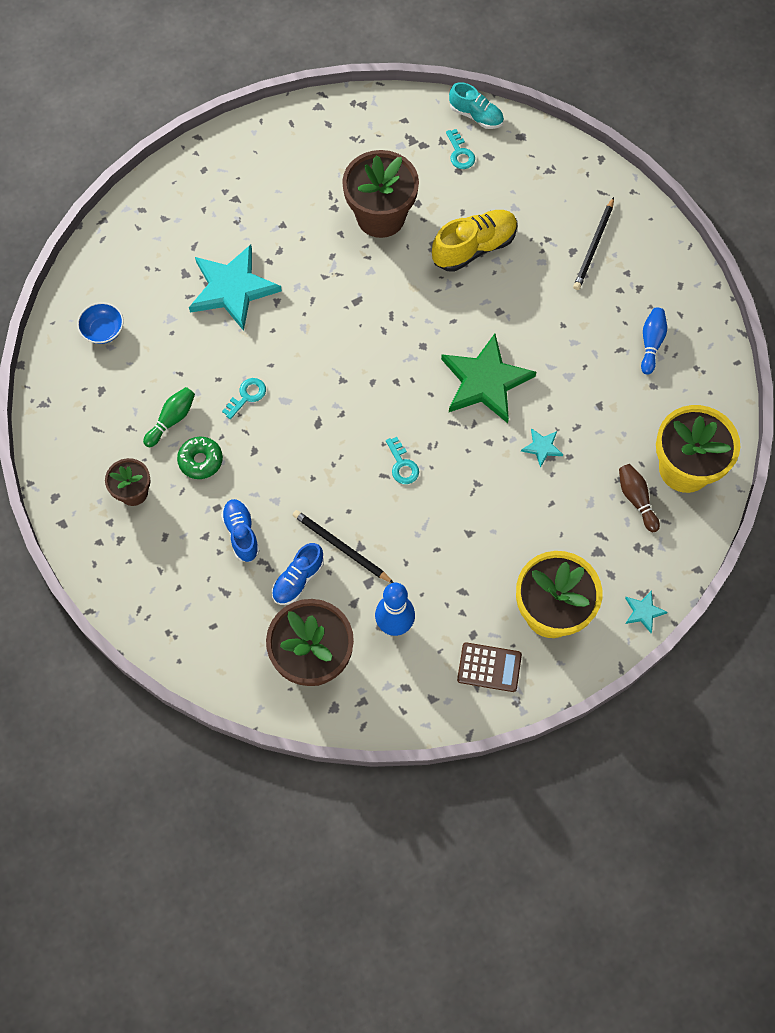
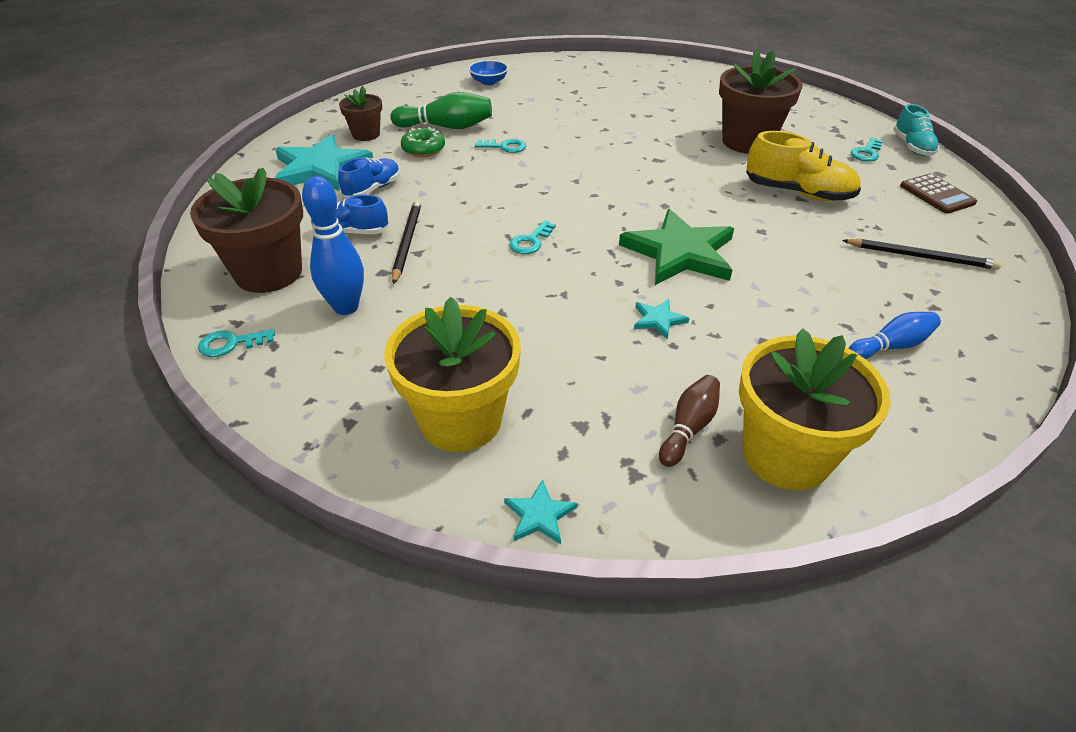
camera: 55 degrees right, 25 degrees down
green bowling pin [143,387,195,447] -> green bowling pin [390,92,492,129], size x1.52
turquoise star [189,244,282,331] -> turquoise star moved to [275,134,373,191]
brown calculator [457,642,522,692] -> brown calculator moved to [900,173,977,214]
black pencil [573,197,614,290] -> black pencil turned 150 degrees counterclockwise [842,239,1002,270]
none -> turquoise key [198,329,275,357]

